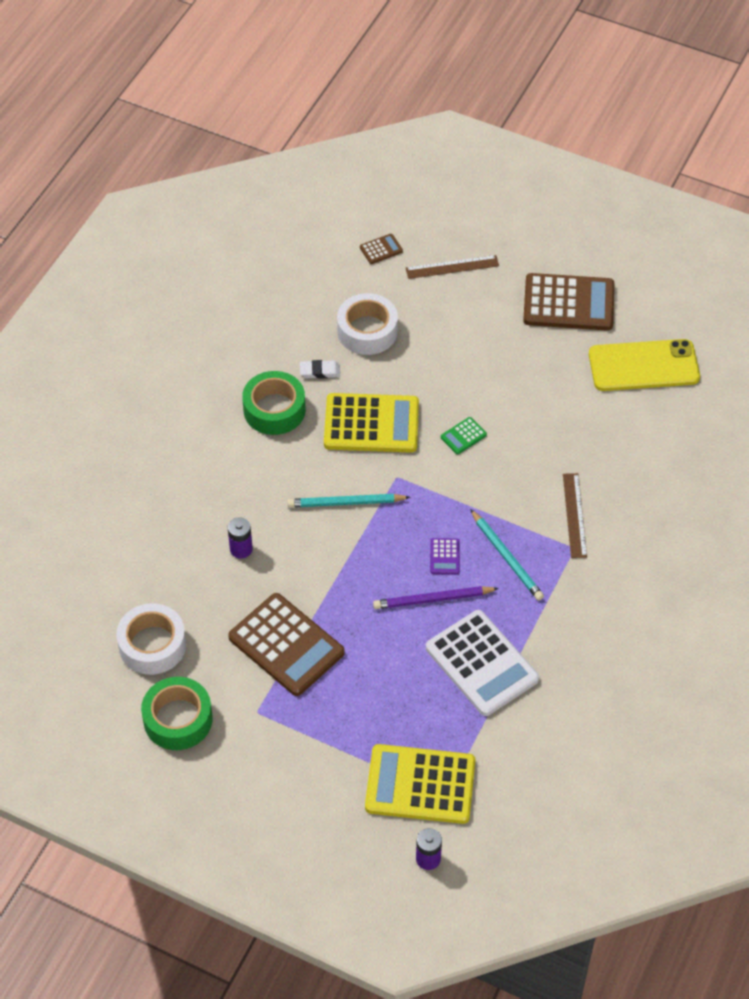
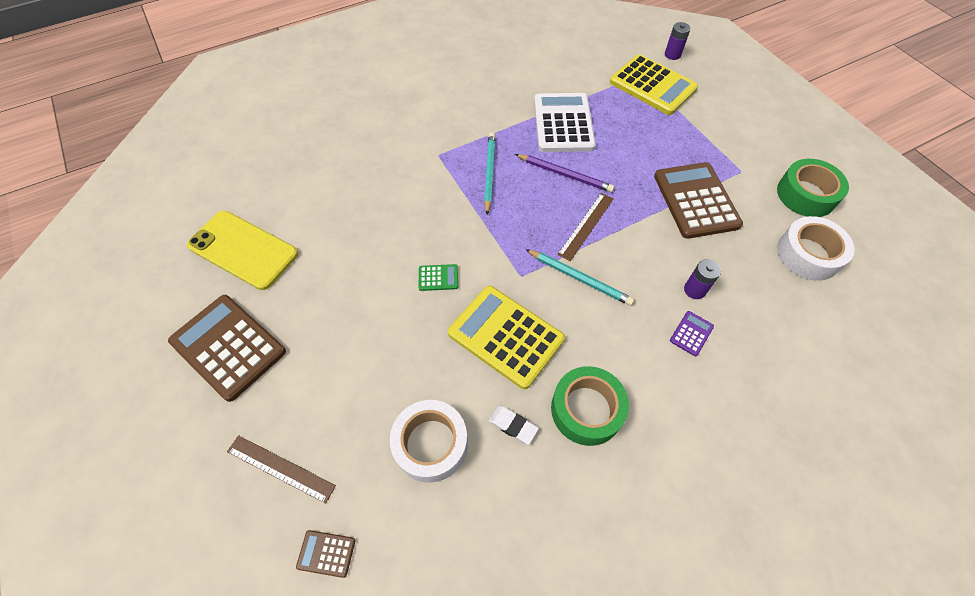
camera: 145 degrees left, 5 degrees up
purple calculator [430,538,460,574] -> purple calculator moved to [670,311,714,356]
brown ruler [563,473,587,558] -> brown ruler moved to [557,193,613,261]

